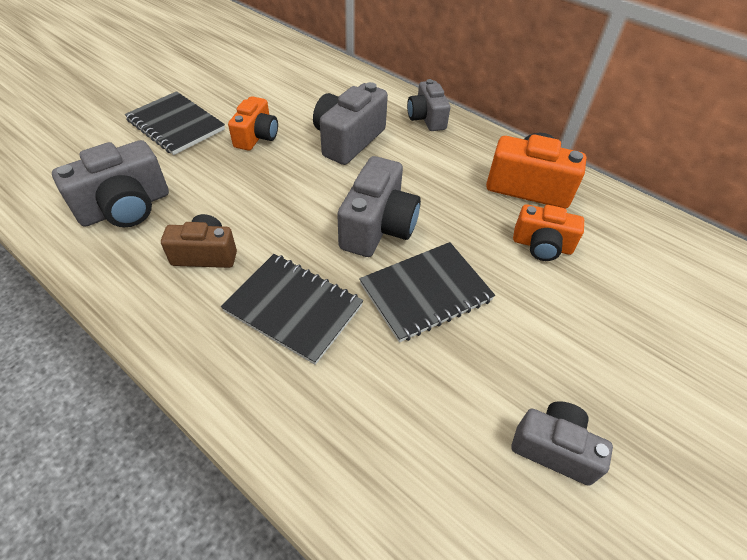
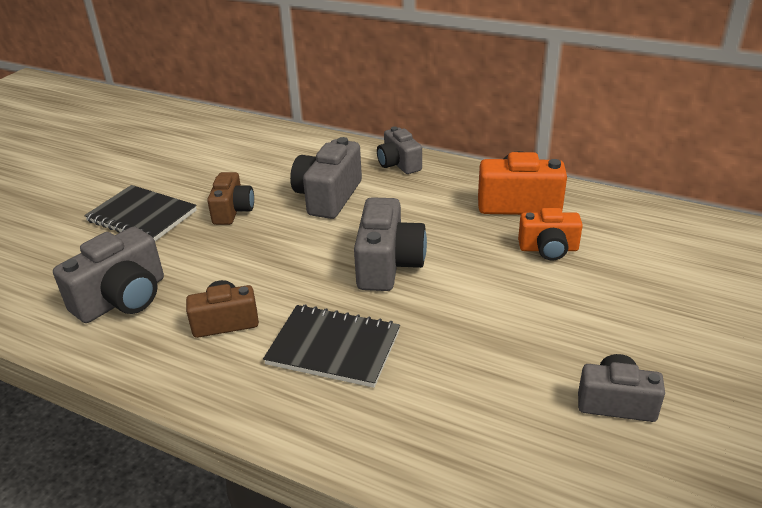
camera: 10 degrees left, 15 degrees down
orange camera [228,96,278,151] -> brown camera [207,172,254,225]
black notebook [359,242,495,342] -> none

